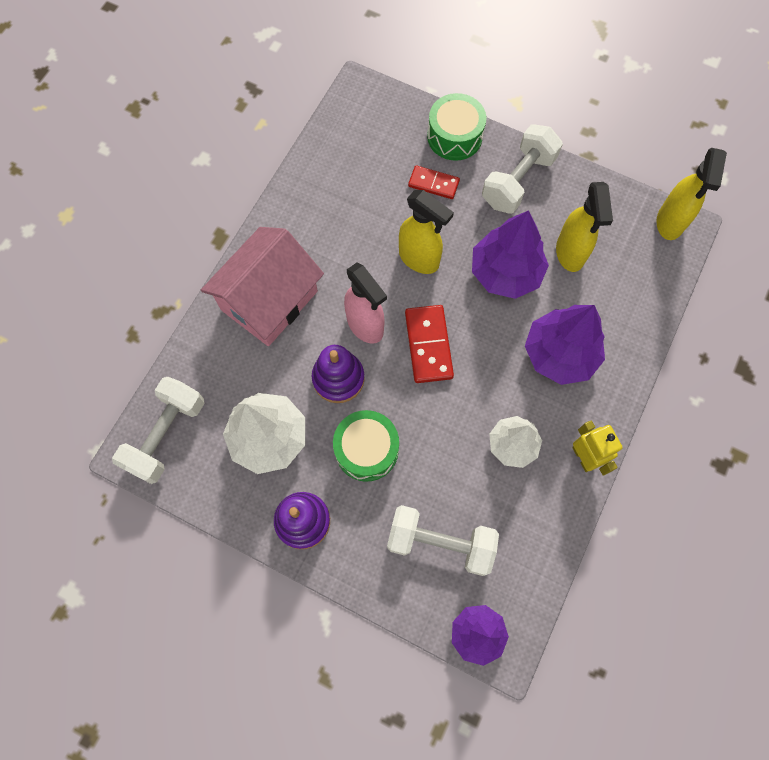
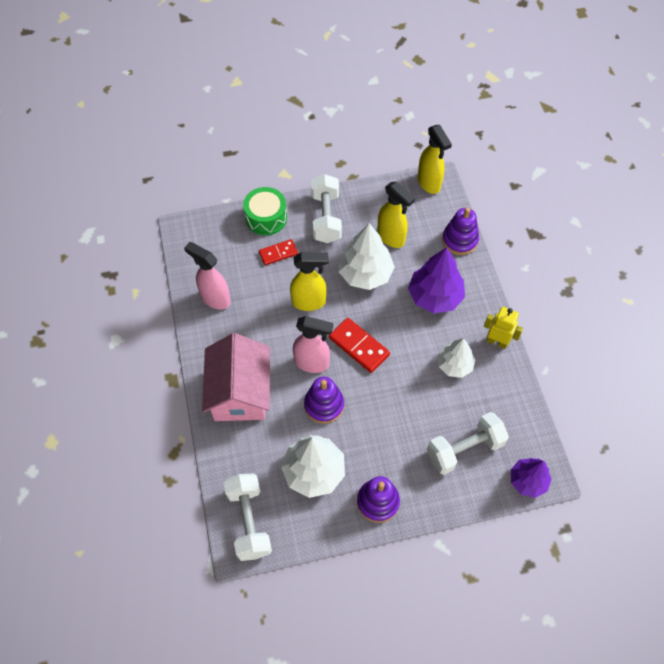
camera: 40 degrees left, 10 degrees down
green drum [333,410,399,482] -> none
purple tree [472,210,549,299] -> white tree [339,223,395,290]
none -> pink spray bottle [184,242,231,310]
none -> purple stacking toy [442,208,479,255]

